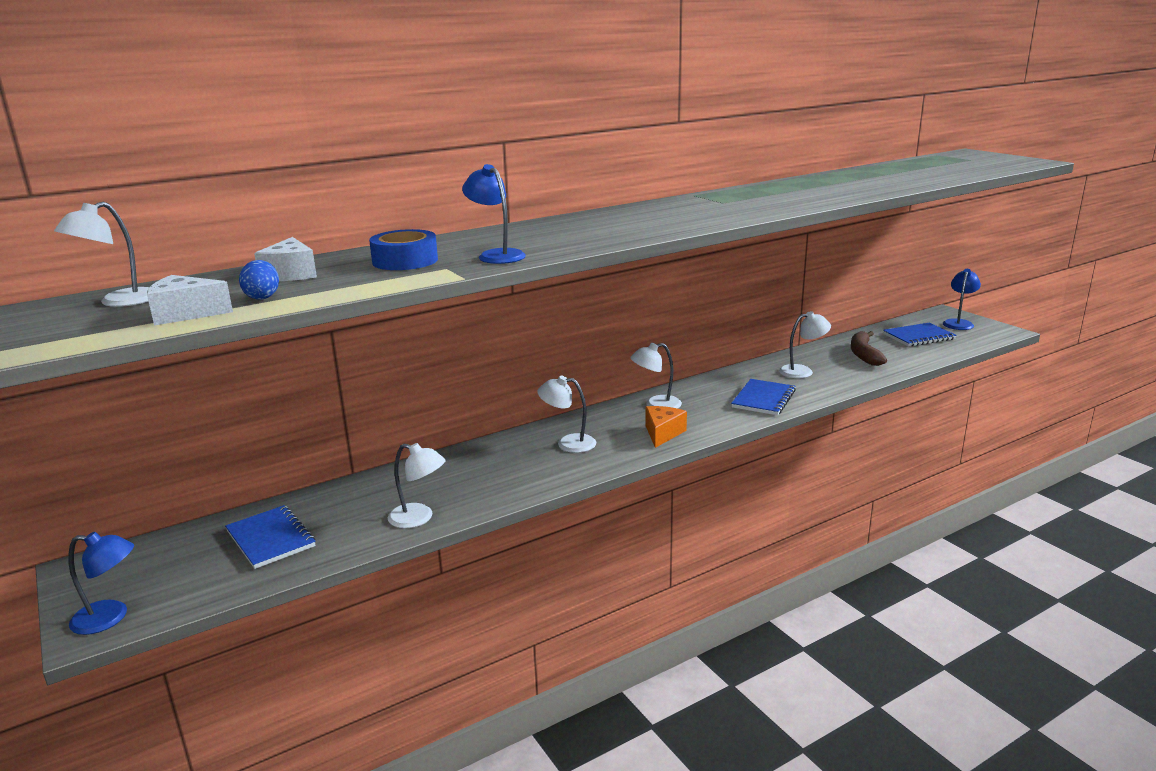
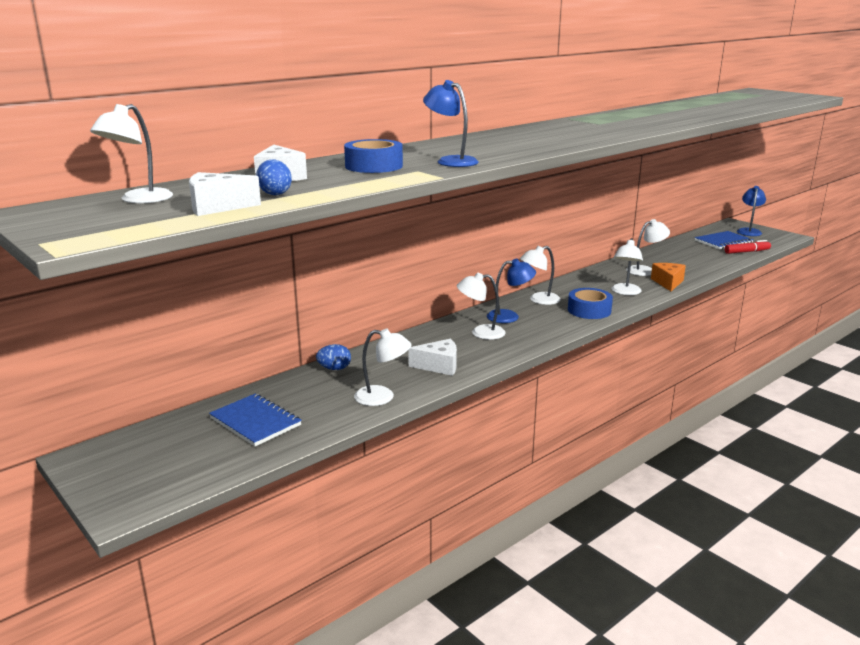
camera: 10 degrees left, 0 degrees up
blue lamp [68,532,134,635] -> blue lamp moved to [487,259,536,323]
orange cheese [646,406,687,448] -> orange cheese moved to [651,263,686,291]
blue notebook [731,379,796,415] -> white lamp [611,238,643,295]
brown banana [851,331,887,366] -> none
none -> blue egg [316,344,351,370]
none -> white cheese [408,339,457,376]
none -> blue tape [568,288,613,319]
none -> red marker [724,240,771,254]

